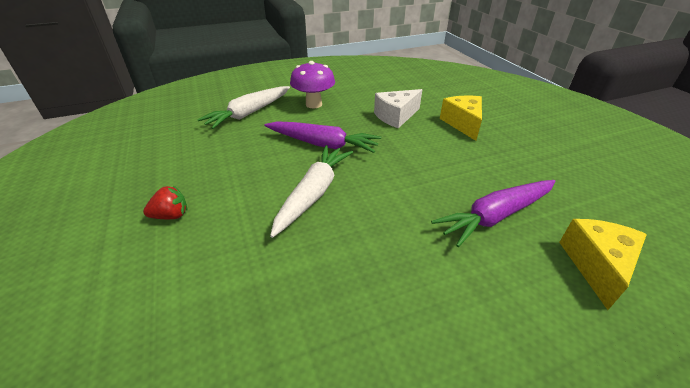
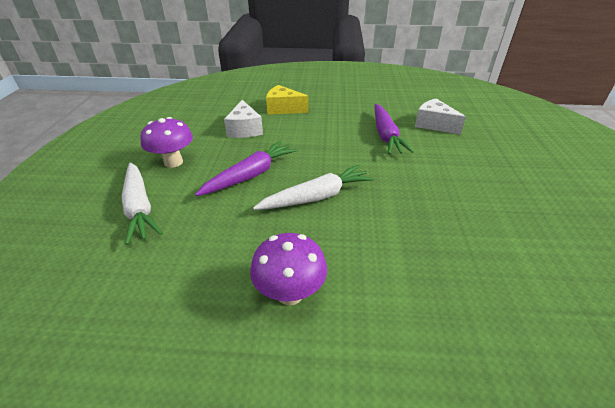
camera: 65 degrees left, 0 degrees up
red strawberry [143,185,187,219] -> purple mushroom [250,233,327,305]
white carrot [270,145,353,238] -> white carrot turned 105 degrees clockwise [253,165,375,210]
yellow cheese [559,219,647,310] -> white cheese [415,99,466,135]

